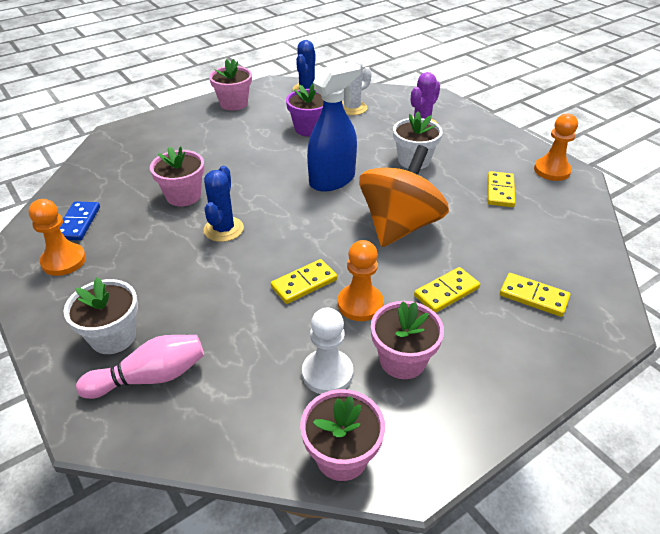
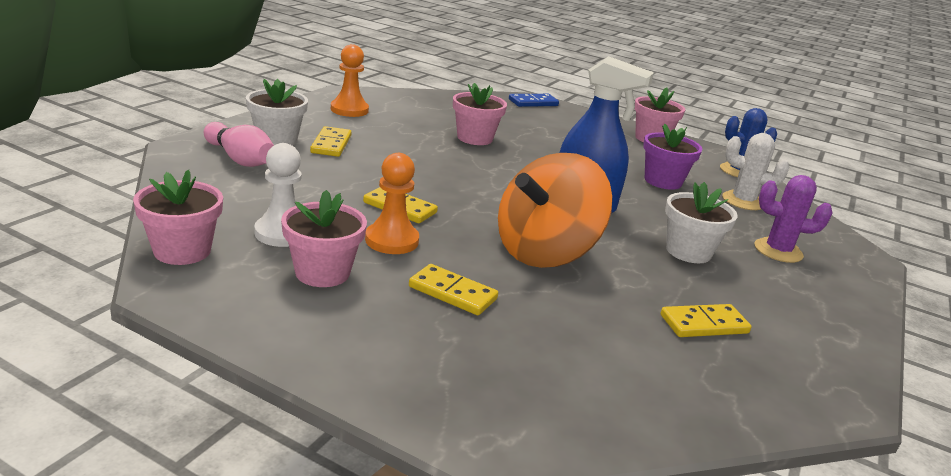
camera: 60 degrees right, 15 degrees down
blue domino [59,201,100,241] -> blue domino moved to [509,94,559,107]
blue cactus [204,166,244,242] -> none
orange spinning top [359,145,449,247] -> orange spinning top turned 135 degrees clockwise [498,153,612,268]
yellow domino [500,273,570,317] -> yellow domino moved to [310,126,351,157]
orange pawn [534,113,578,181] -> none

